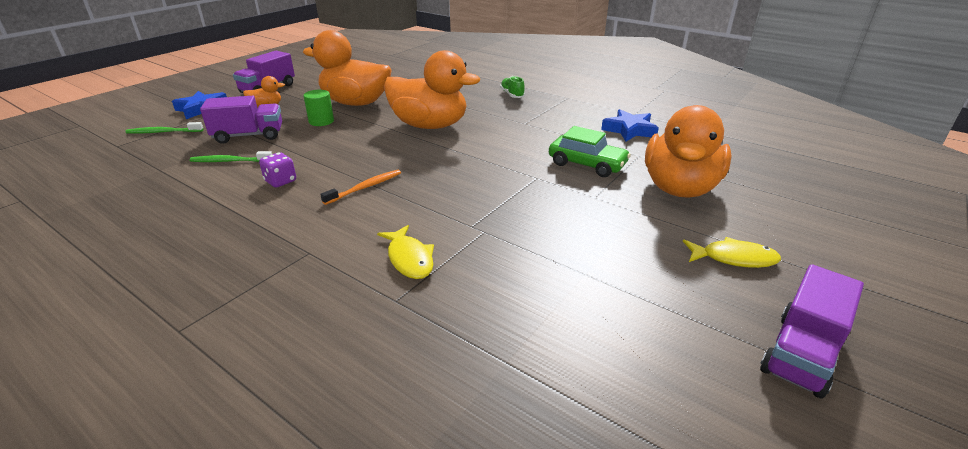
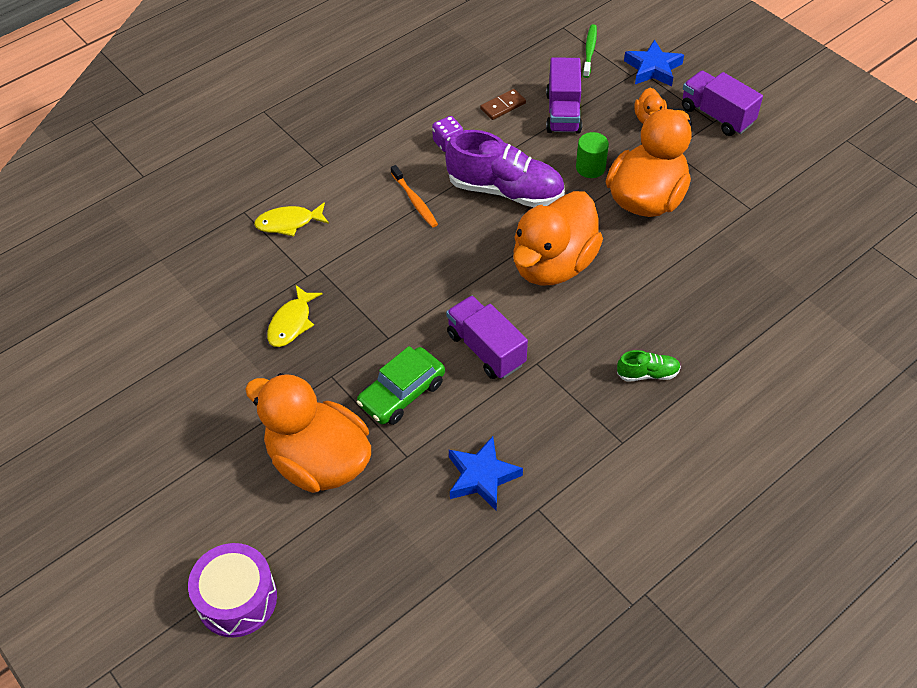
camera: 105 degrees right, 20 degrees up
green toothbrush [189,151,272,162] -> brown domino [480,89,526,120]
yellow fish [683,237,781,268] -> yellow fish moved to [267,285,322,347]
purple truck [760,264,864,399] -> purple truck moved to [446,296,528,379]
none -> purple drum [188,543,277,637]
none -> purple shoe [445,130,565,207]

